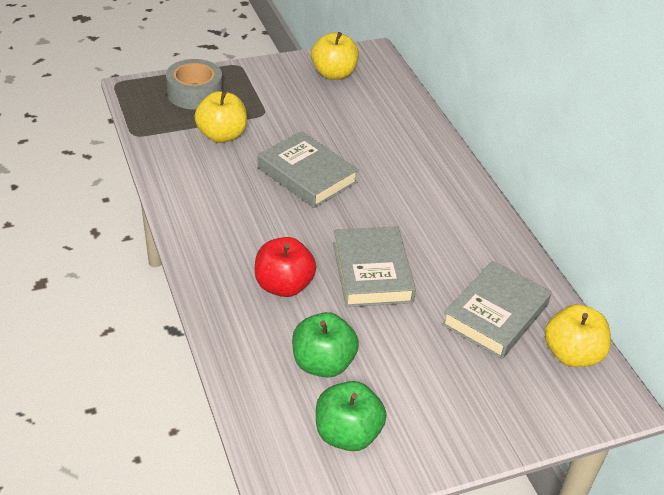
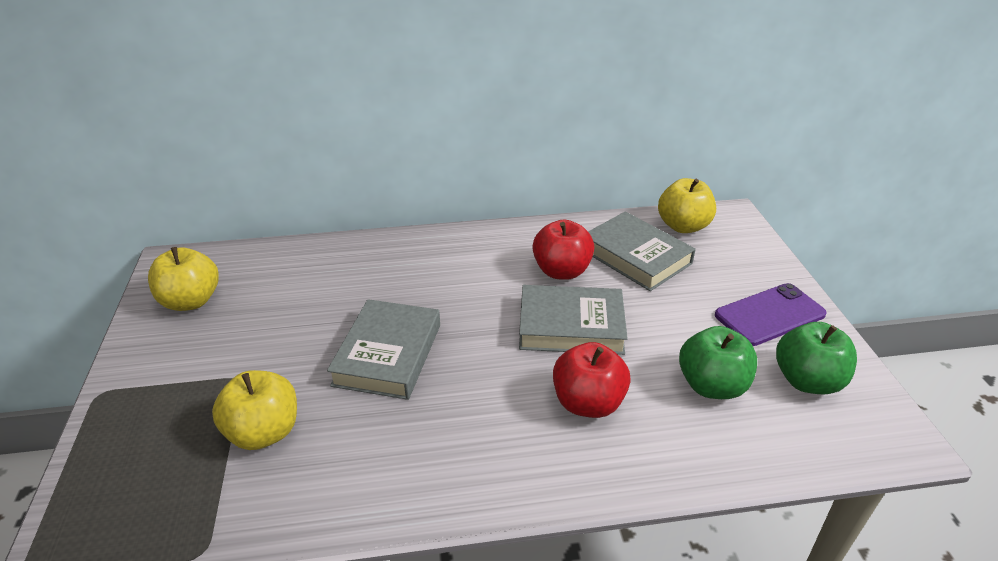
camera: 75 degrees left, 5 degrees down
grey tape [166,59,222,110] -> none
grey book [258,131,359,208] -> grey book turned 45 degrees counterclockwise [327,299,440,400]
none -> red apple [532,220,594,280]
none -> purple phone [715,283,827,346]

